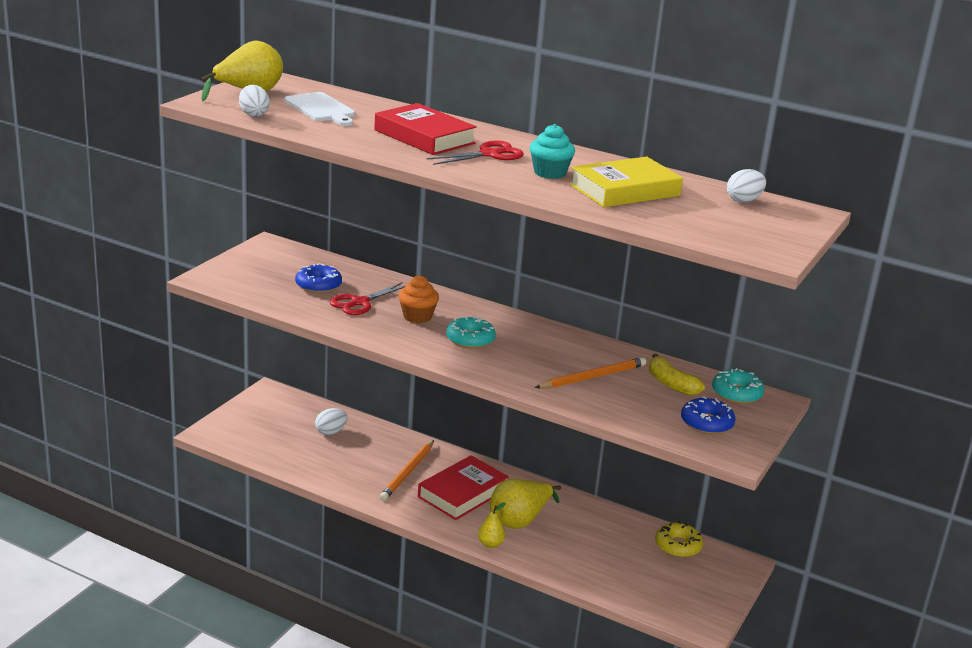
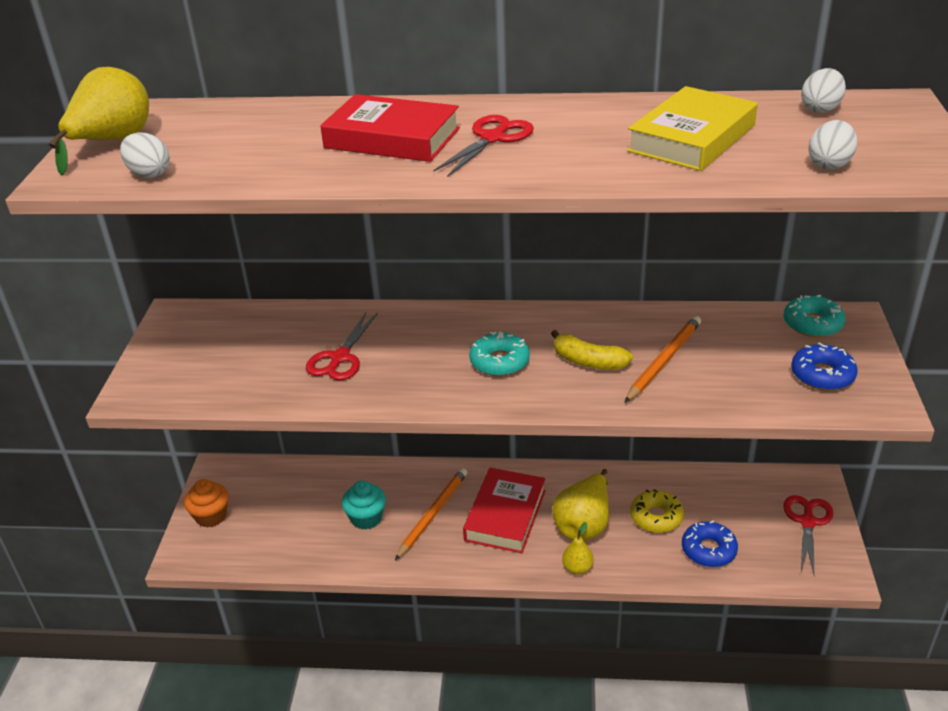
camera: 20 degrees left, 10 degrees up
white cutting board [284,92,355,126] -> none
blue donut [295,263,342,293] -> blue donut moved to [682,521,738,567]
white egg [315,408,347,435] -> white egg moved to [809,120,857,170]
orange pencil [380,440,434,501] -> orange pencil turned 150 degrees counterclockwise [395,468,467,560]
orange cupcake [398,275,439,323] -> orange cupcake moved to [184,479,229,528]
turquoise cupcake [530,124,575,179] -> turquoise cupcake moved to [342,481,386,530]
yellow banana [649,354,705,396] -> yellow banana moved to [551,330,633,370]
yellow donut [655,521,703,558] -> yellow donut moved to [630,489,684,533]
none -> red scissors [783,495,834,574]

